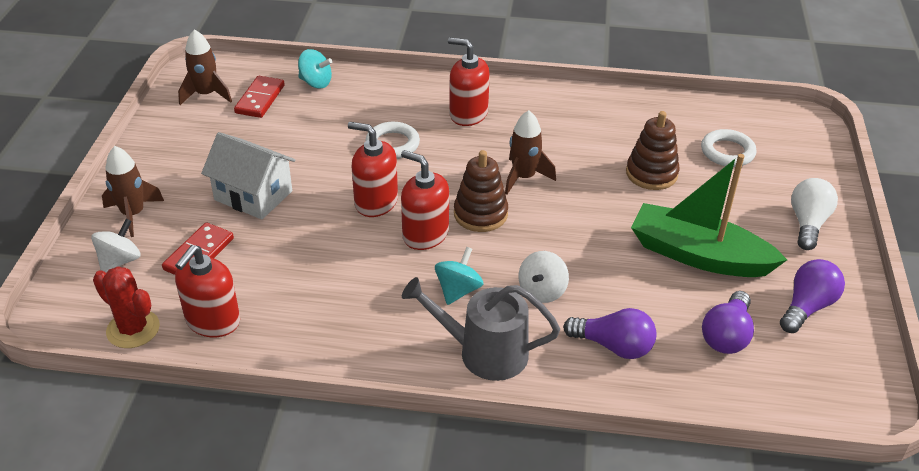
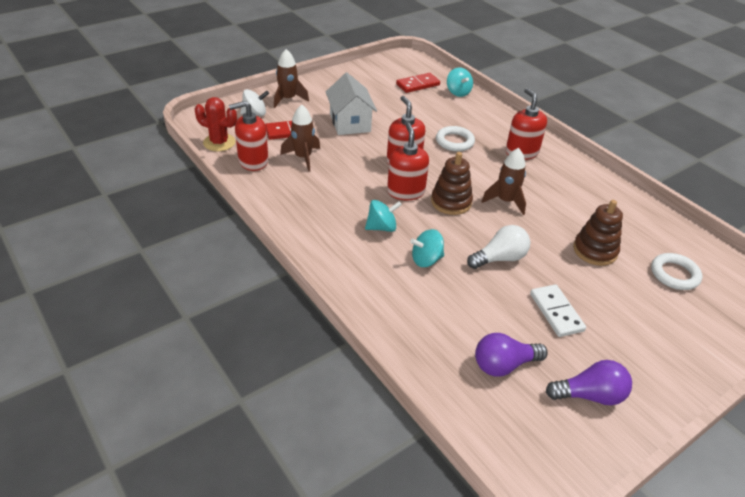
camera: 45 degrees right, 0 degrees up
red cactus [93,266,160,348] -> red cactus turned 60 degrees counterclockwise [195,97,237,151]
brown rocket [178,29,232,105] -> brown rocket moved to [280,104,320,171]
grey watering can [402,277,560,381] -> none
white spinning top [518,251,569,303] -> turquoise spinning top [410,229,444,267]
purple light bulb [563,308,656,359] -> none
green boat [631,154,787,277] -> white domino [530,284,586,337]
white light bulb [791,178,838,250] -> white light bulb moved to [467,225,530,269]

